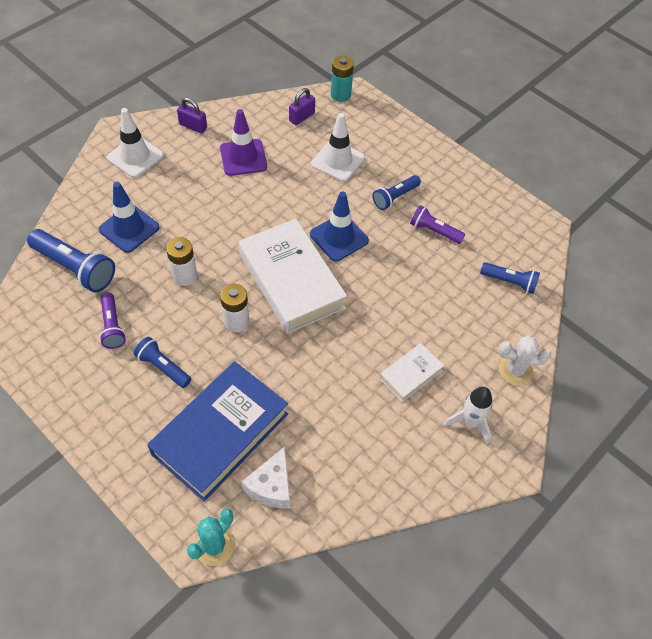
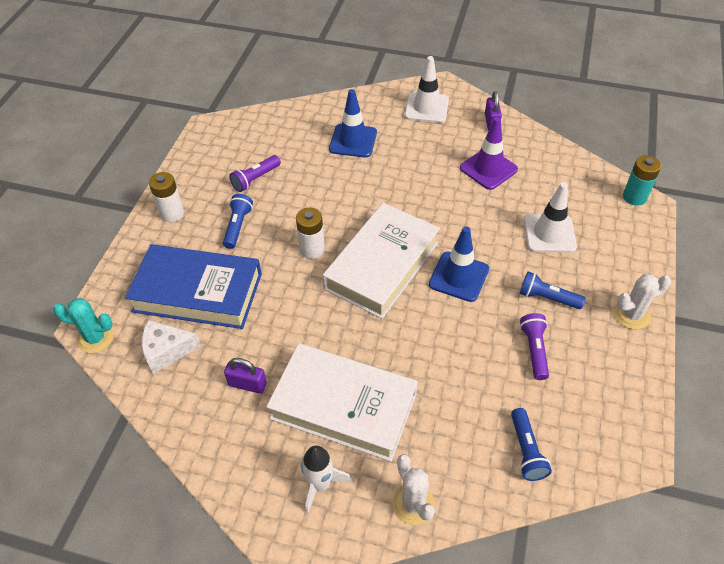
camera: 65 degrees right, 5 degrees down
blue flashlight [27,229,115,292] -> none
white battery [166,237,197,286] -> white battery moved to [149,172,184,222]
purple padlock [289,88,315,125] -> purple padlock moved to [224,358,267,394]
white book [380,343,444,402] -> white book [266,343,418,462], size x2.06
none -> white cactus [614,274,671,329]

